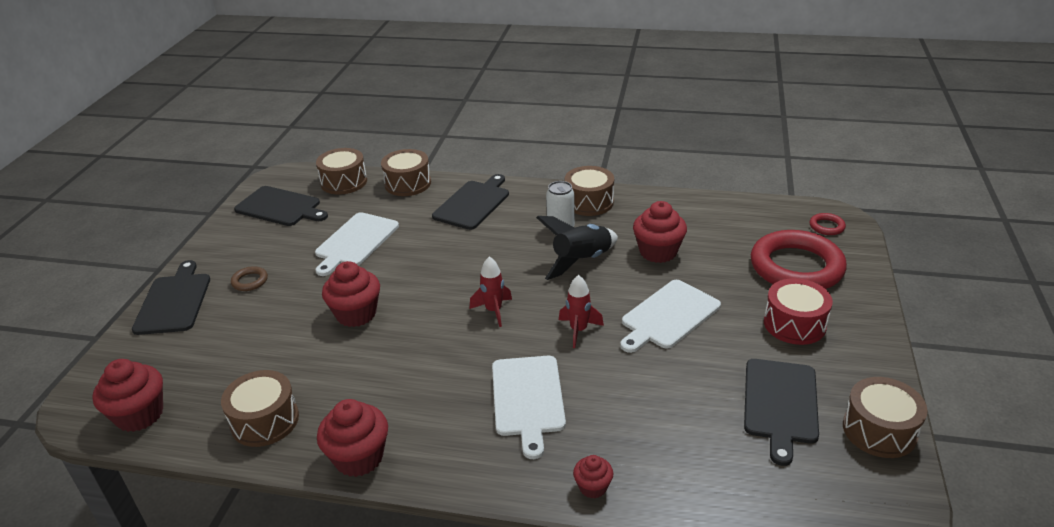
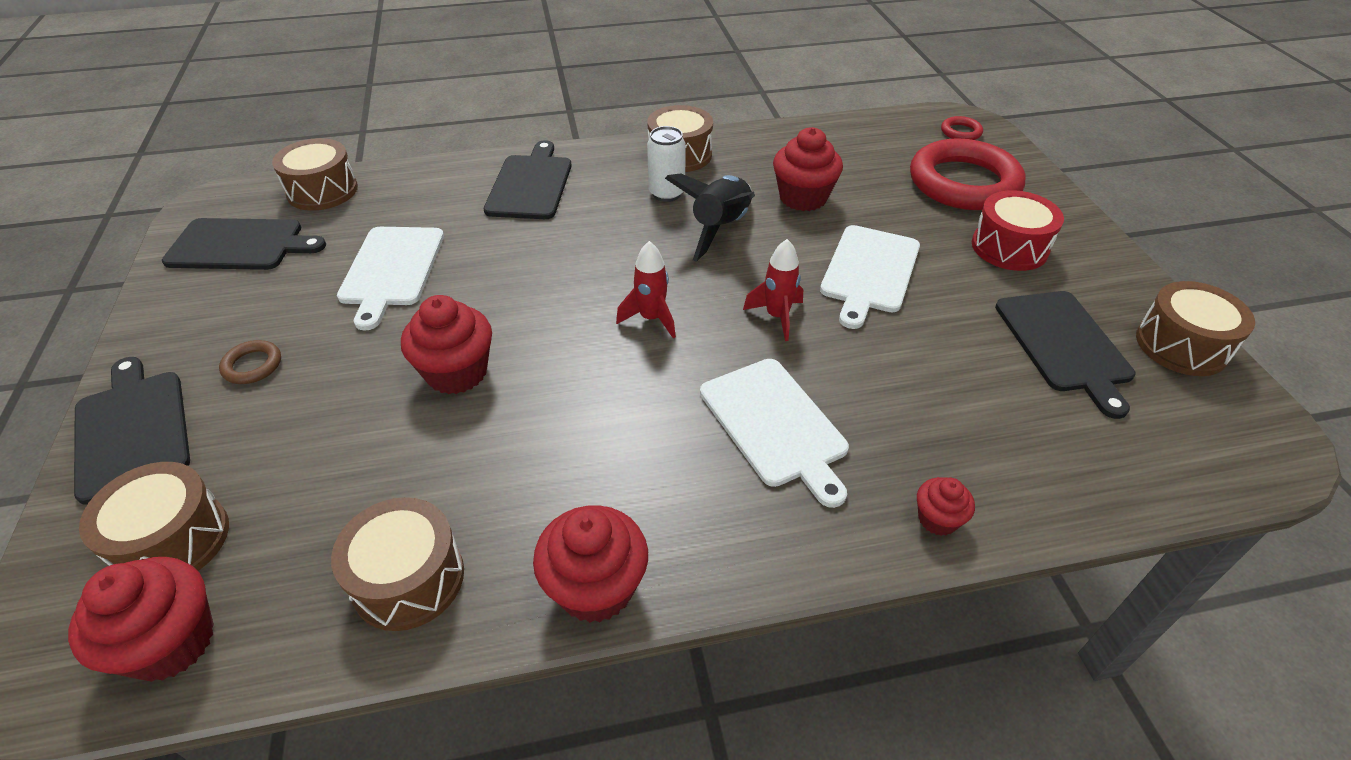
camera: 25 degrees left, 10 degrees up
brown drum [381,149,431,196] -> brown drum moved to [79,462,229,571]

